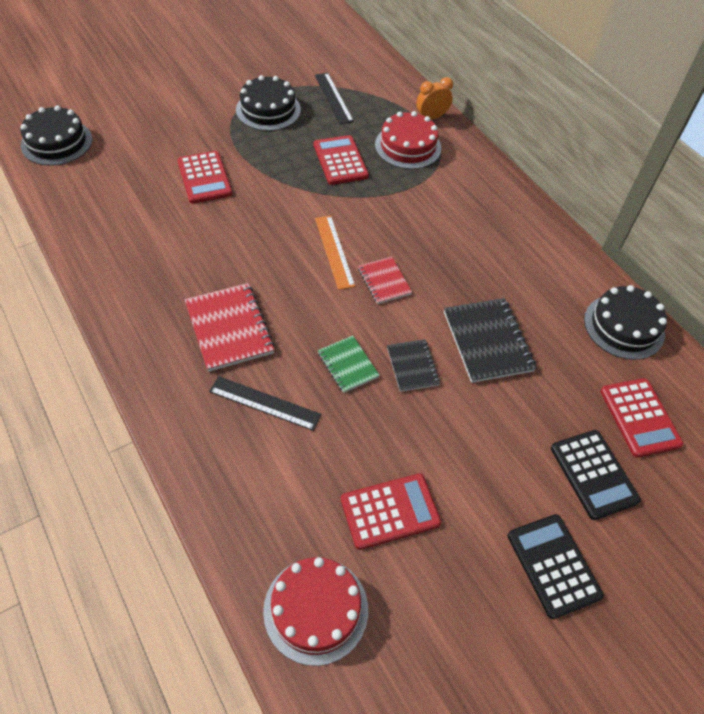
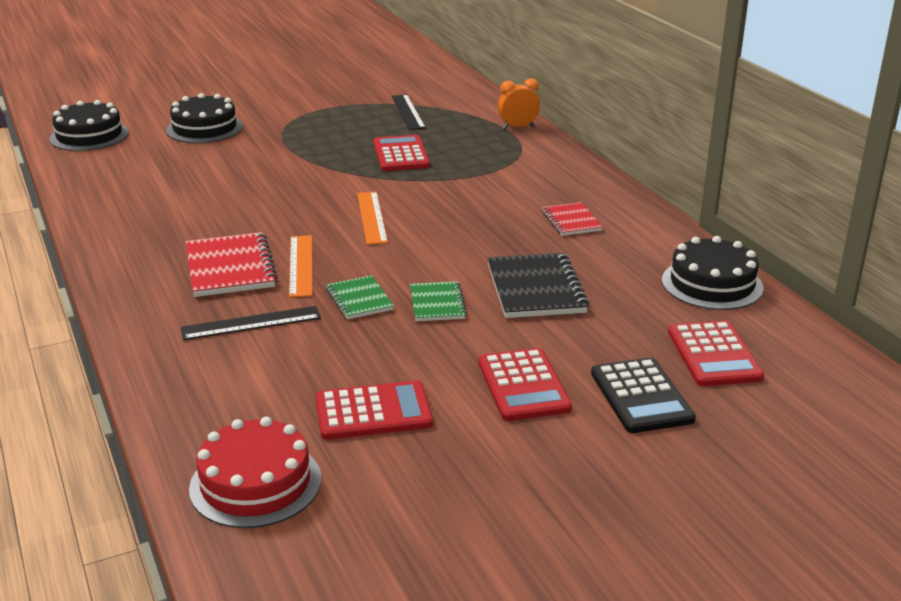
camera: 10 degrees right, 25 degrees down
red calculator [177,151,232,204] -> red calculator moved to [478,348,572,421]
black ruler [209,376,321,431] -> black ruler turned 45 degrees counterclockwise [181,306,321,340]
black cake [236,75,301,131] -> black cake moved to [166,93,243,143]
red notebook [358,257,412,304] -> red notebook moved to [542,202,603,236]
red cake [375,111,441,169] -> none
black notebook [387,339,440,392] -> green notebook [410,281,467,321]
black calculator [508,514,604,619] -> none
none -> orange ruler [289,235,312,297]

